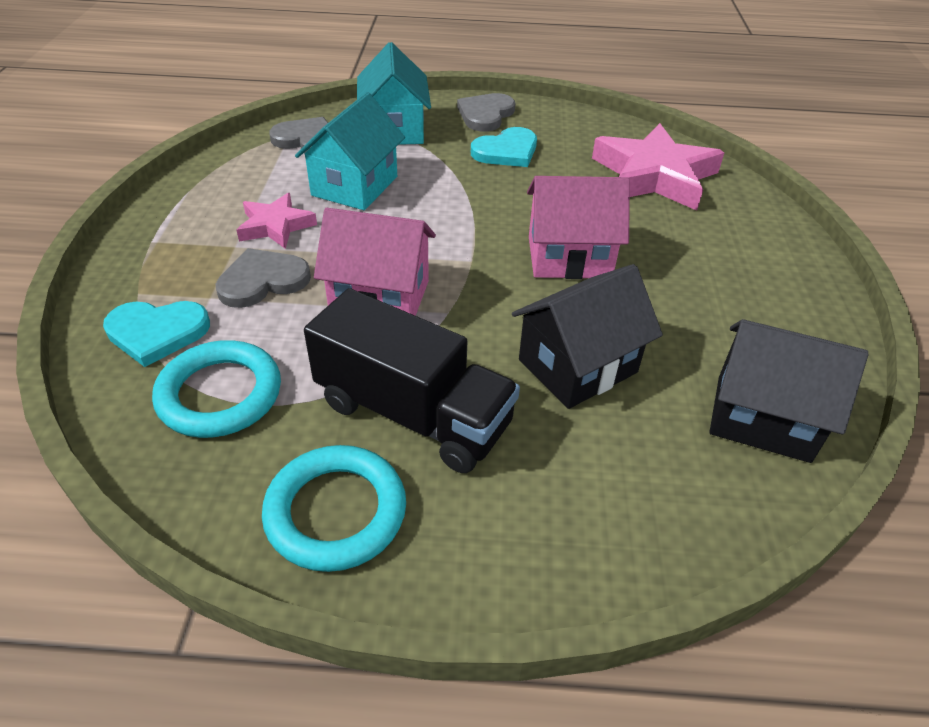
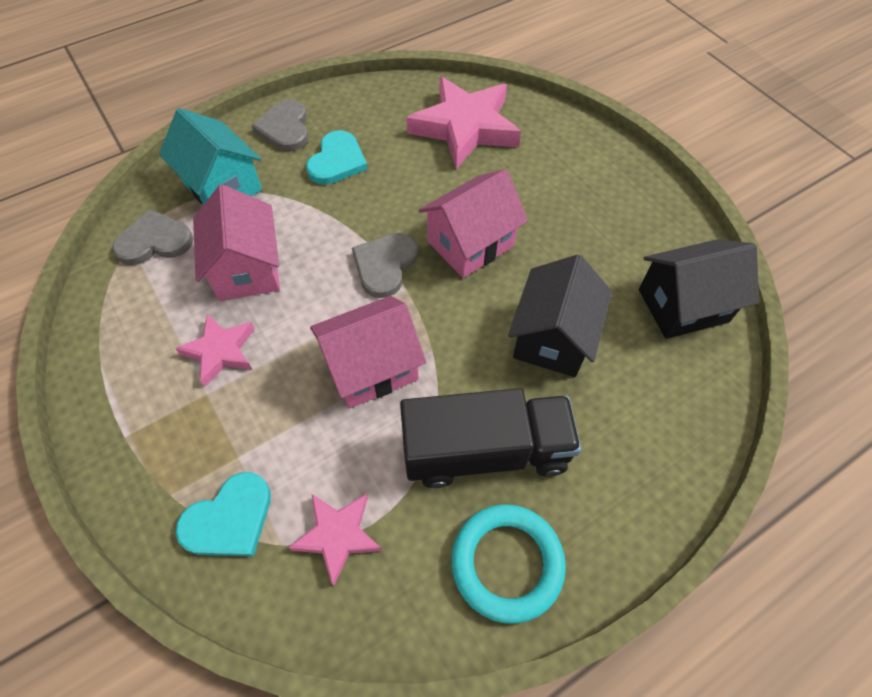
camera: 35 degrees left, 15 degrees up
turquoise ring [152,340,281,438] -> pink star [288,494,382,585]
grey heart [216,248,311,308] -> grey heart moved to [352,233,418,298]
turquoise house [295,92,405,210] -> pink house [193,184,280,301]

